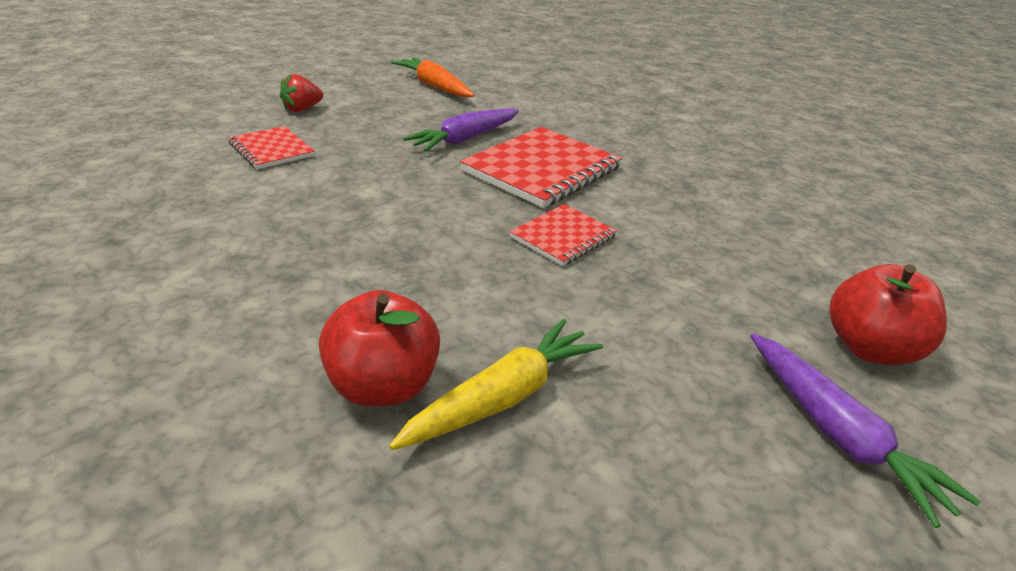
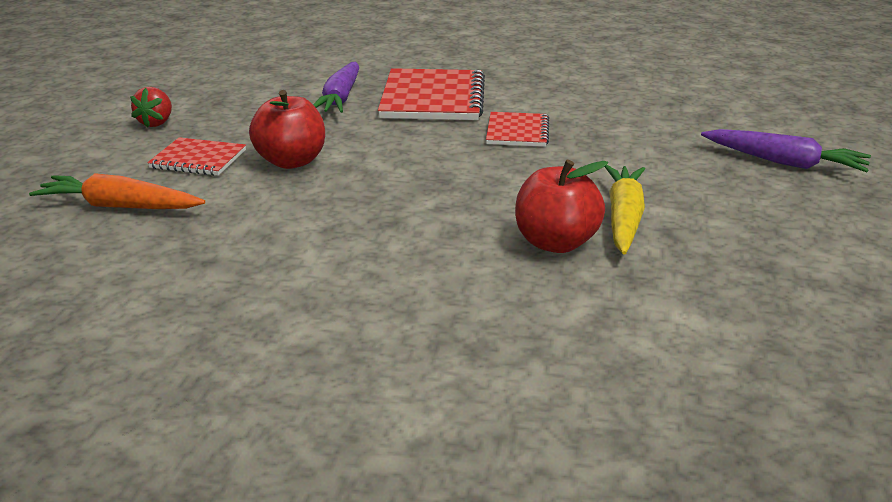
camera: 35 degrees left, 5 degrees down
orange carrot [391,57,475,97] -> orange carrot moved to [29,173,205,209]
red apple [829,264,947,365] -> red apple moved to [249,90,325,169]

